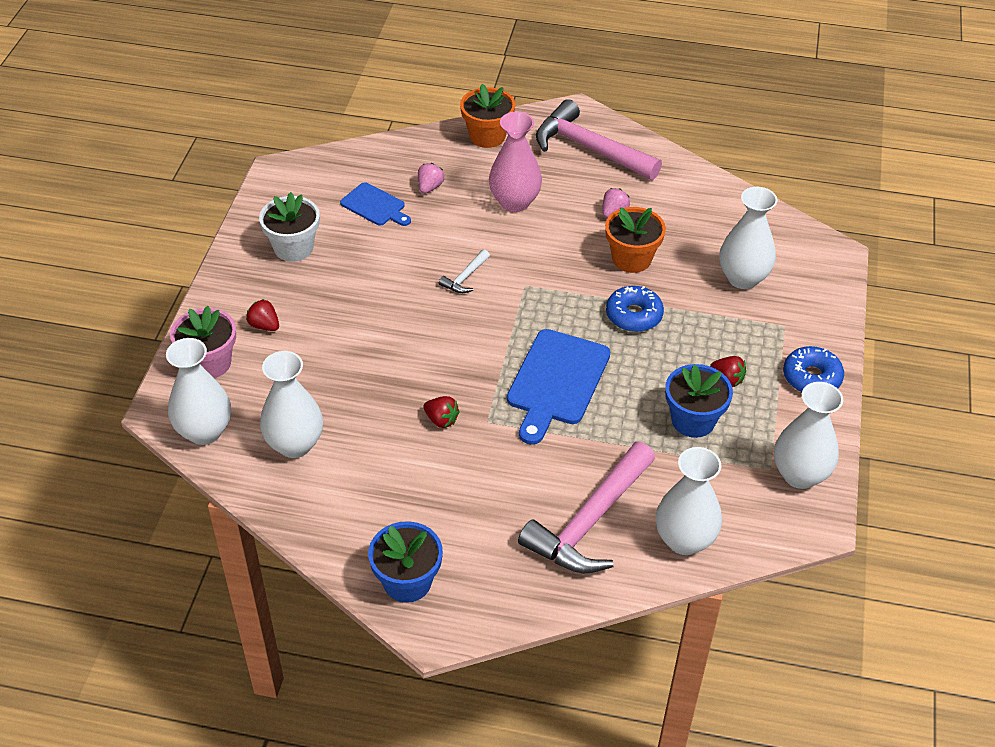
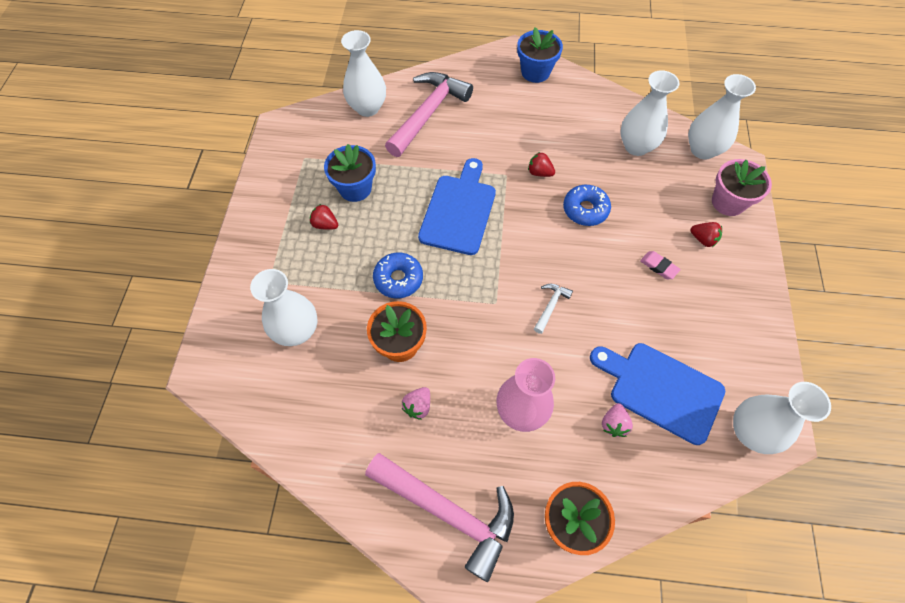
camera: 175 degrees right, 15 degrees up
white flower pot [259,192,320,262] -> none
blue cutting board [340,182,411,226] -> blue cutting board [590,343,725,445], size x1.72
white vase [774,382,843,489] -> white vase moved to [733,382,831,454]
blue donut [783,346,844,392] -> blue donut moved to [563,185,611,226]
none -> pink eraser [640,251,681,279]

